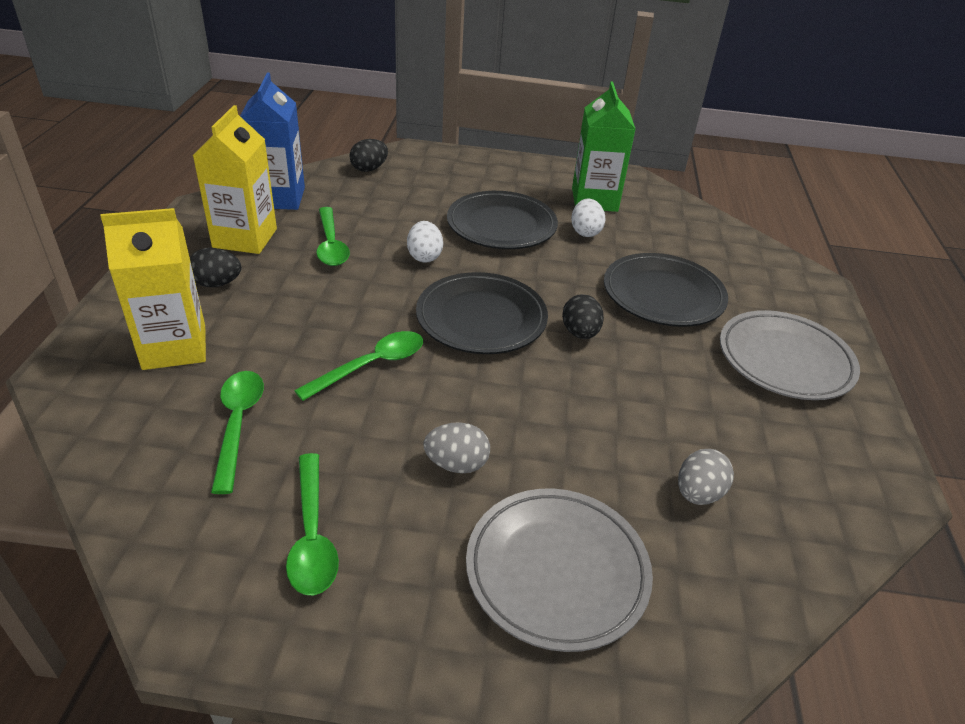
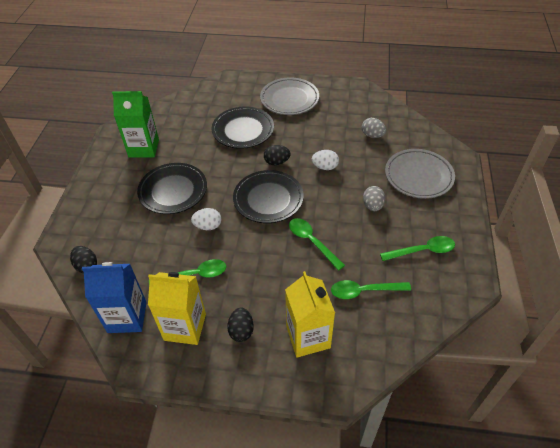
camera: 85 degrees left, 10 degrees up
white egg [571,199,606,237] -> white egg moved to [312,150,339,170]

